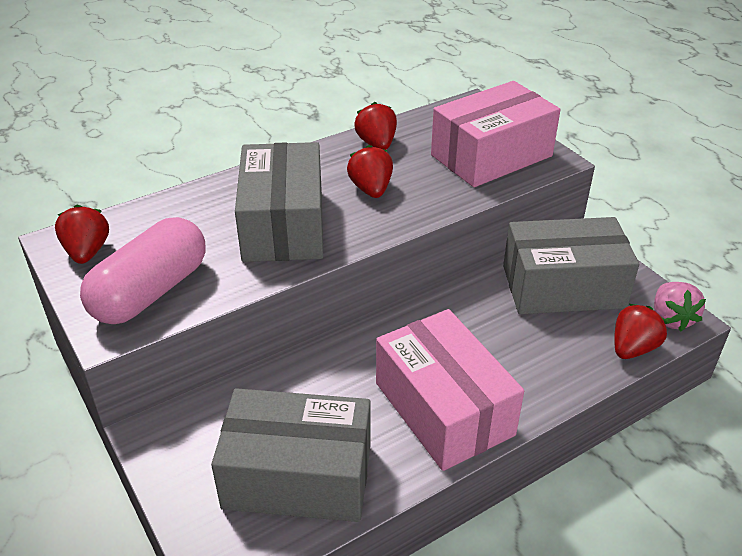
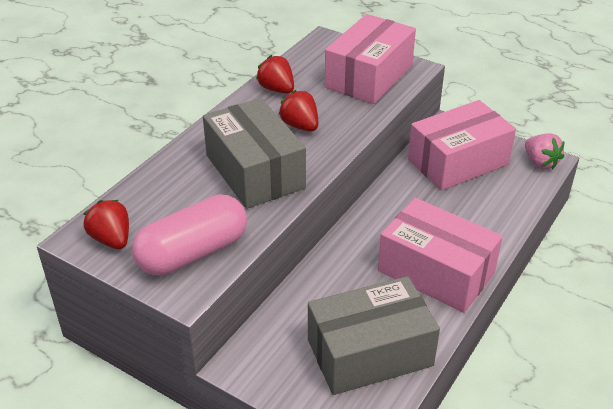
camera: 25 degrees left, 0 degrees up
pink capsule [80,217,206,324] -> pink capsule turned 45 degrees clockwise [132,194,247,276]
grey box [503,217,639,314] -> pink box [408,100,516,191]
red strawberry [614,304,668,359] -> none

